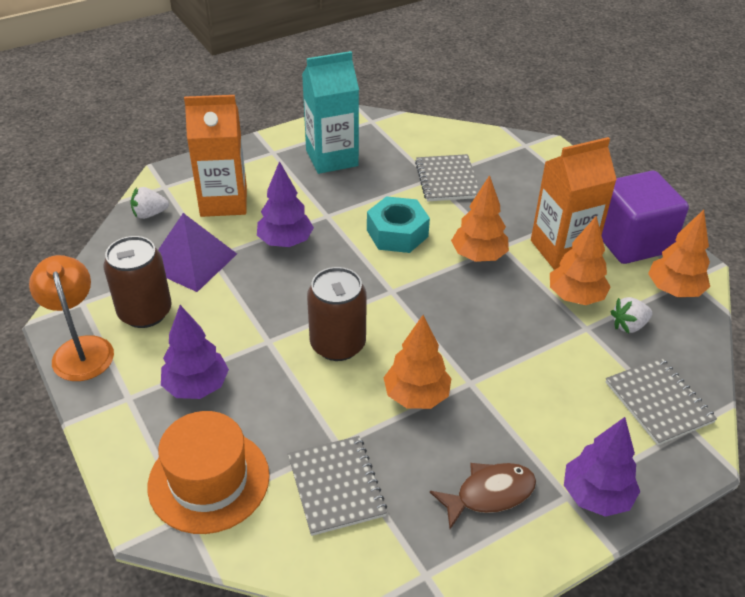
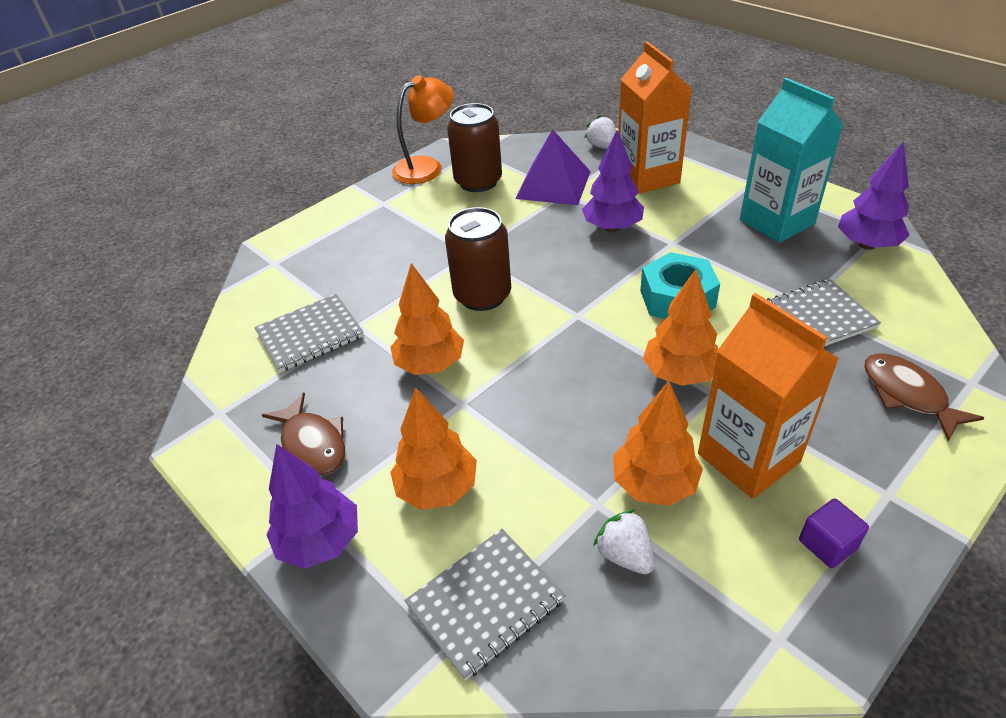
camera: 80 degrees right, 0 degrees up
orange hat [148,411,270,534] -> none
purple tree [161,305,229,399] -> purple tree moved to [838,141,910,250]
purple cube [602,171,689,264] -> purple cube [799,498,869,568], size x0.41
orange tree [648,210,710,297] -> orange tree moved to [390,387,477,510]
none -> brown fish [864,353,984,441]

